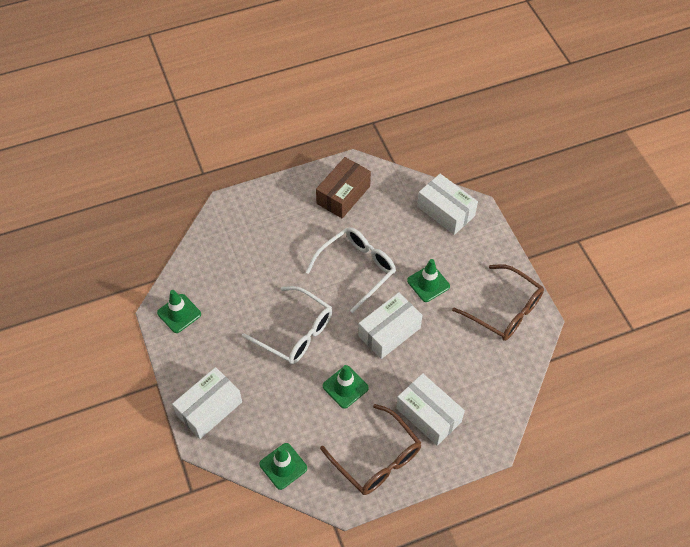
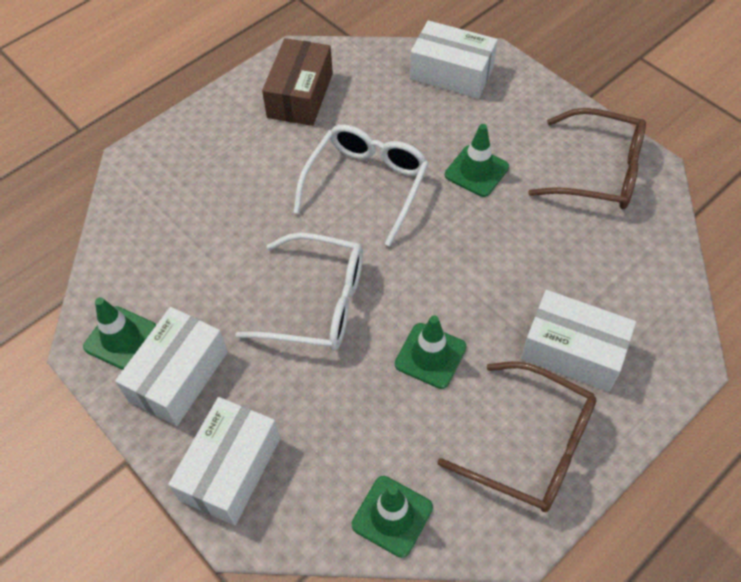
camera: 20 degrees left, 0 degrees up
white box [358,292,423,359] -> white box moved to [115,307,228,426]

